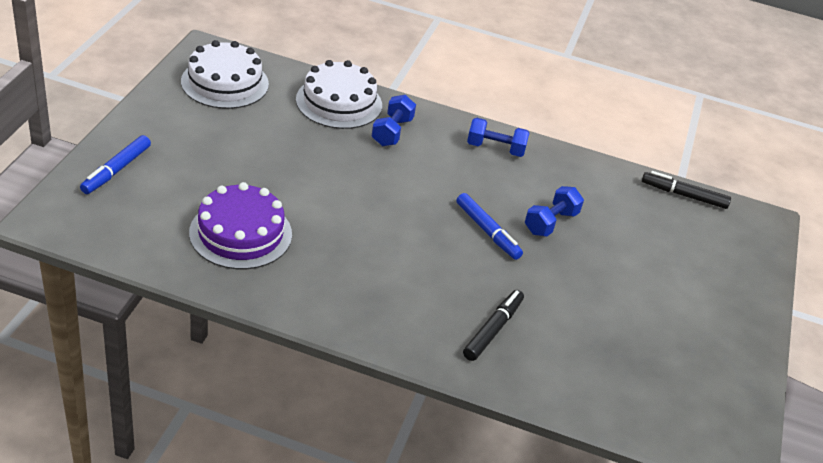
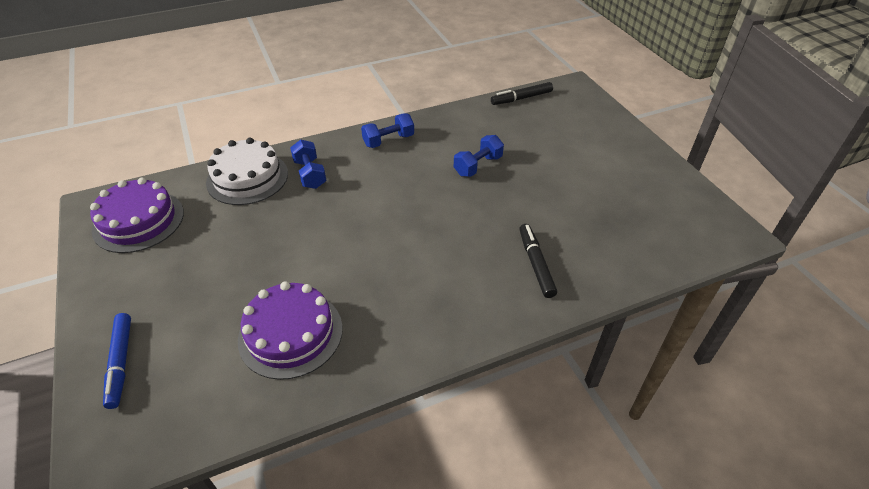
camera: 35 degrees left, 5 degrees up
white cake [181,40,269,109] -> purple cake [90,178,184,253]
blue marker [456,193,523,260] -> none
blue dumbbell [525,186,584,236] -> blue dumbbell turned 45 degrees clockwise [454,135,504,177]

